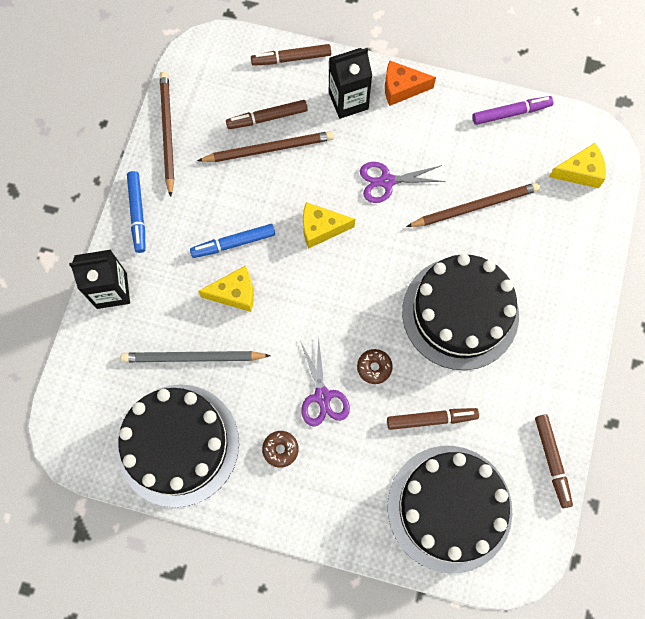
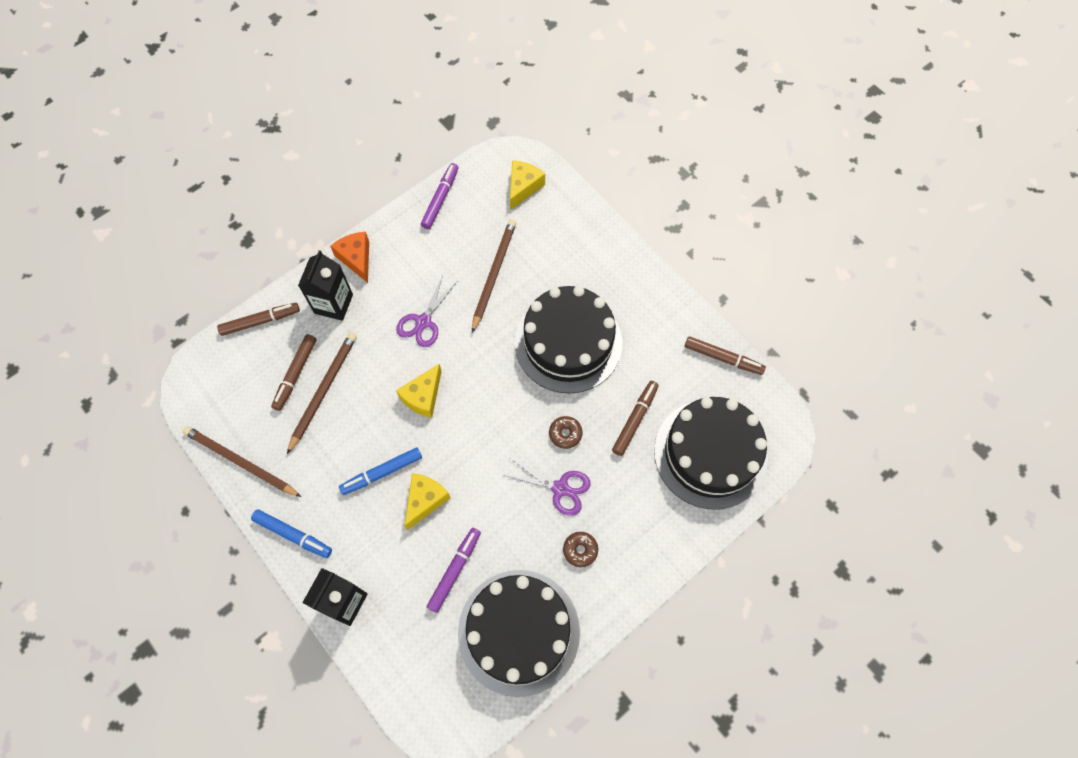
camera: 55 degrees left, 5 degrees down
grey pencil [121,351,271,362] -> purple marker [427,528,481,613]
blue marker [190,224,275,258] -> blue marker turned 45 degrees clockwise [339,447,422,495]
brown marker [251,44,331,66] -> brown marker turned 135 degrees counterclockwise [217,303,300,336]
orange cheese [385,61,436,106] -> orange cheese turned 120 degrees clockwise [330,232,369,283]

